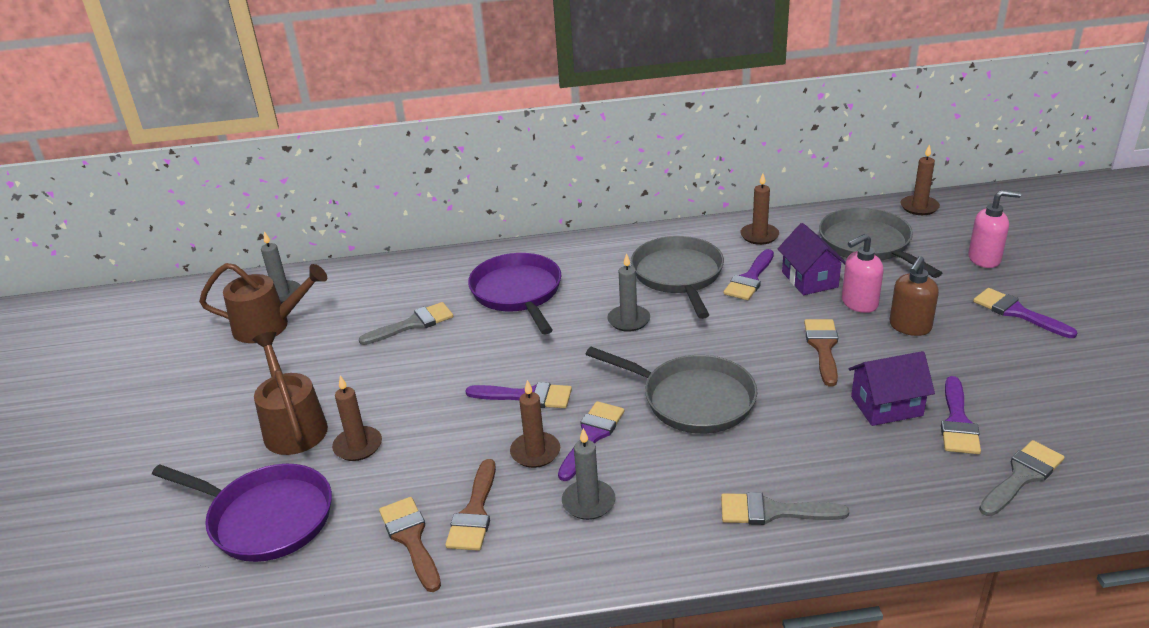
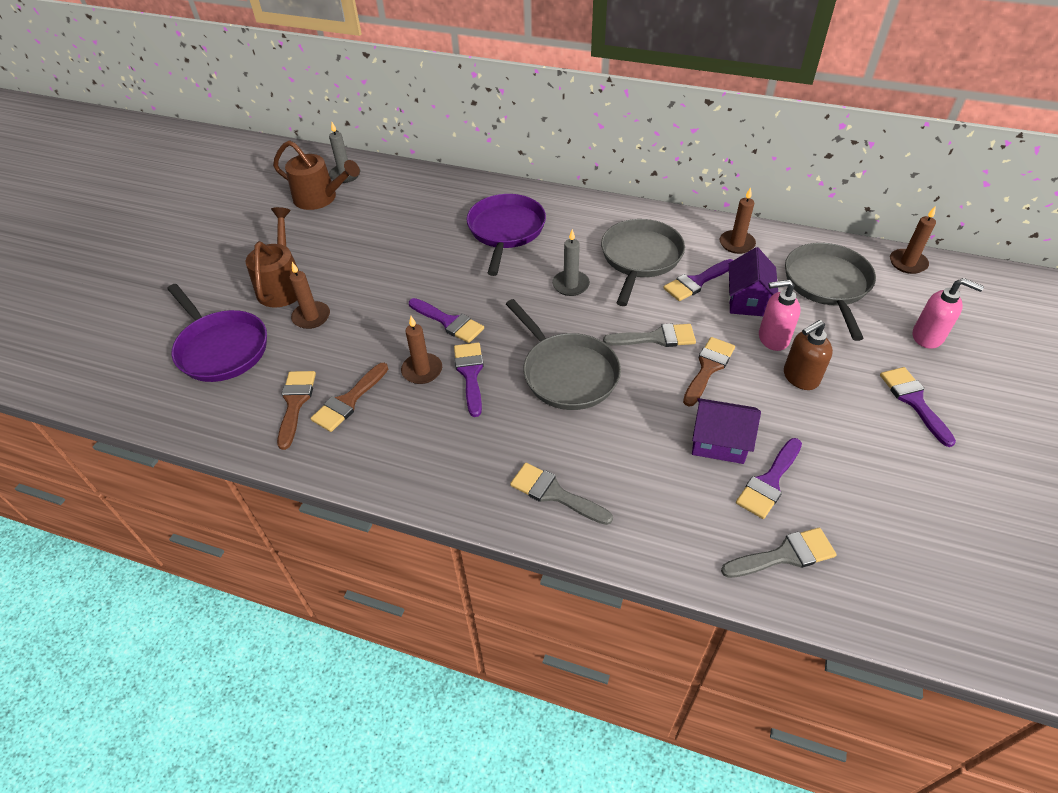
camera: 25 degrees right, 15 degrees up
grey brush [359,302,453,345] -> grey brush moved to [603,324,696,347]
purple brush [558,401,624,481] -> purple brush turned 60 degrees counterclockwise [454,343,484,417]
grey candle [562,428,615,520] -> none

